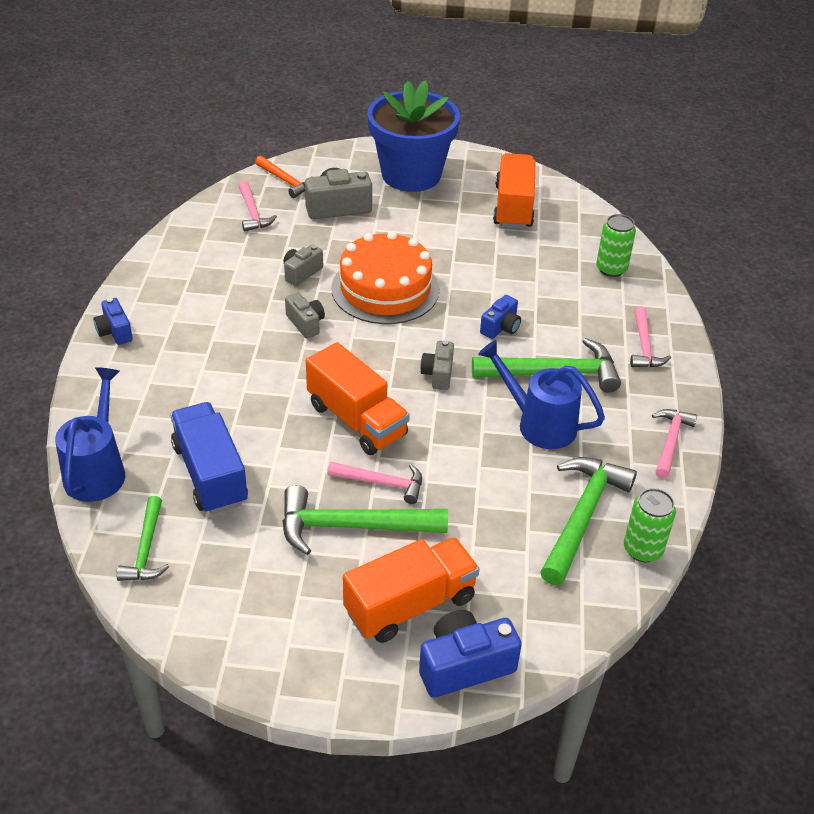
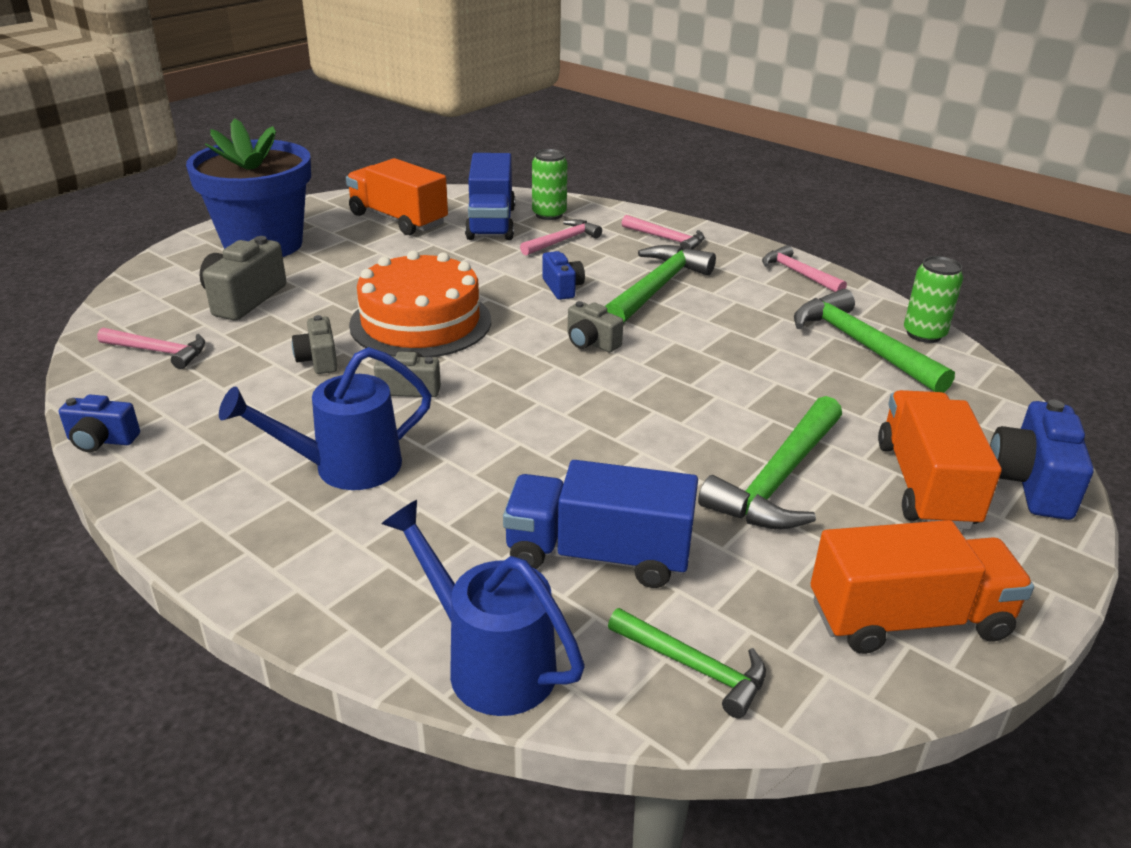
camera: 55 degrees left, 10 degrees down
blue camera [94,298,133,345] -> blue camera moved to [59,395,140,452]
orange hammer [255,156,313,198] -> none
orange truck [306,342,410,455] -> orange truck moved to [811,520,1034,654]
pink hammer [327,462,422,504] -> pink hammer moved to [520,219,602,256]
blue watering can [478,340,605,449] -> blue watering can moved to [219,347,432,490]
none -> blue truck [465,153,515,240]

